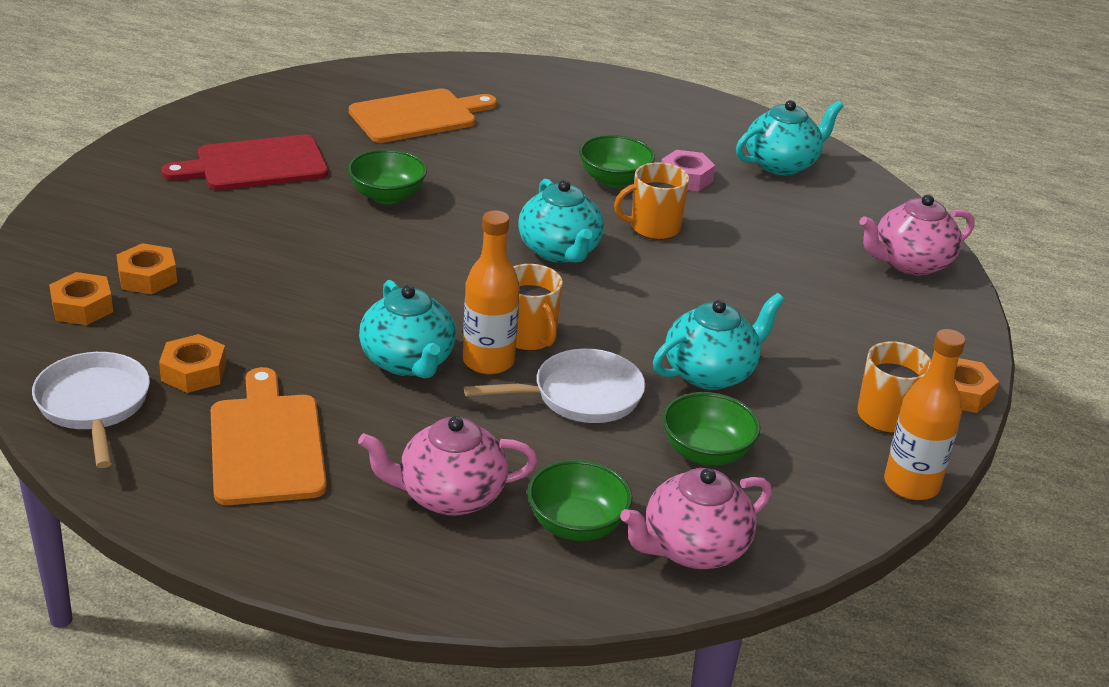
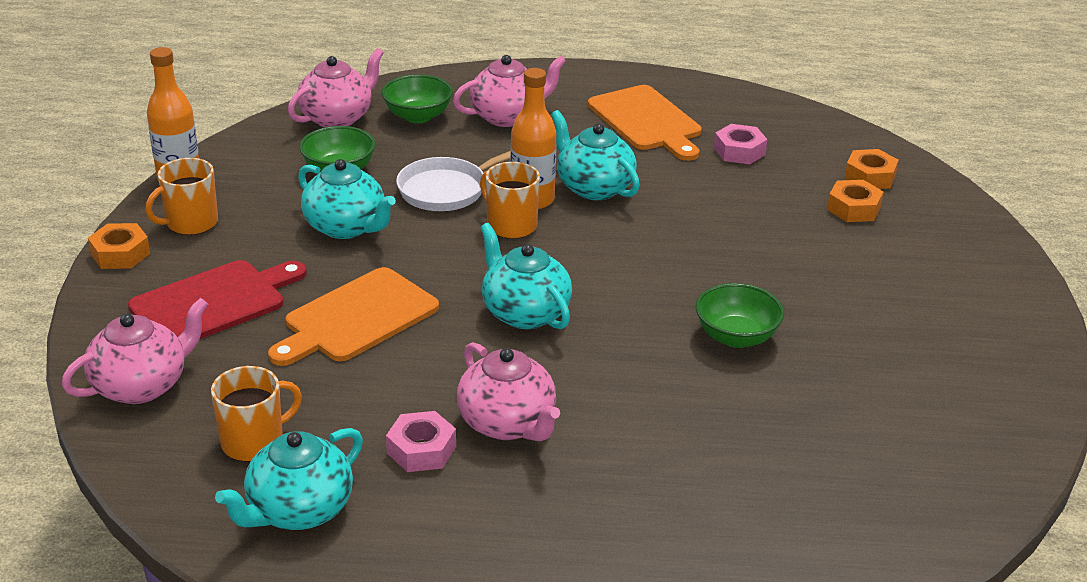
camera: 165 degrees right, 0 degrees up
white pan [32,352,150,468] -> none
orange nut [159,334,226,393] -> pink nut [714,124,767,164]
red cutting board [161,135,328,190] -> red cutting board moved to [128,260,307,339]
orange cutting board [349,88,497,143] -> orange cutting board moved to [268,267,439,366]
green bowl [579,135,655,188] -> pink teapot [457,342,560,441]
orange mug [614,162,689,240] -> orange mug moved to [211,366,302,462]
turquoise teapot [653,293,784,390] -> turquoise teapot turned 90 degrees counterclockwise [298,159,396,239]

